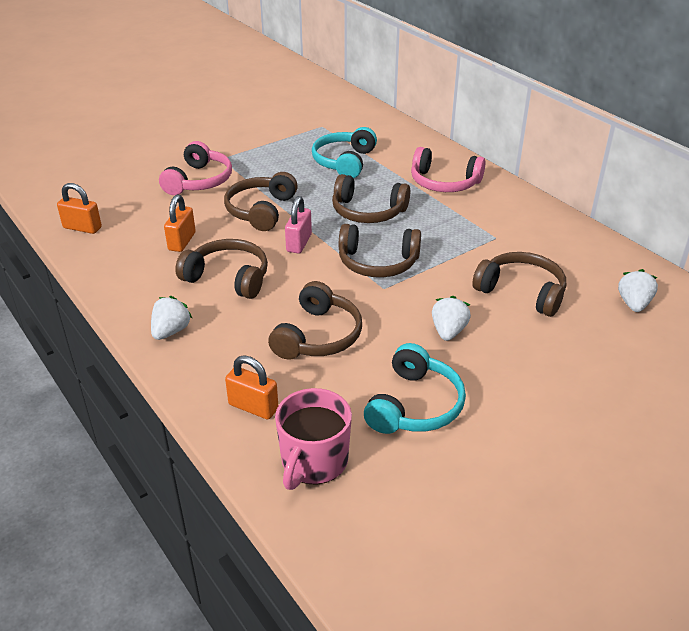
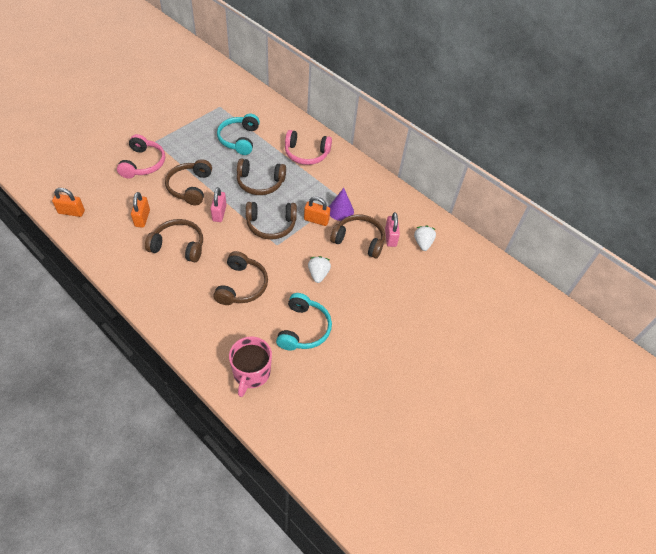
camera: 15 degrees left, 15 degrees up
white strawberry [151,296,193,340] -> none
orange padlock [225,355,278,420] -> orange padlock moved to [304,196,330,226]
none -> purple cone [329,188,354,221]
none -> pink padlock [385,212,400,247]

